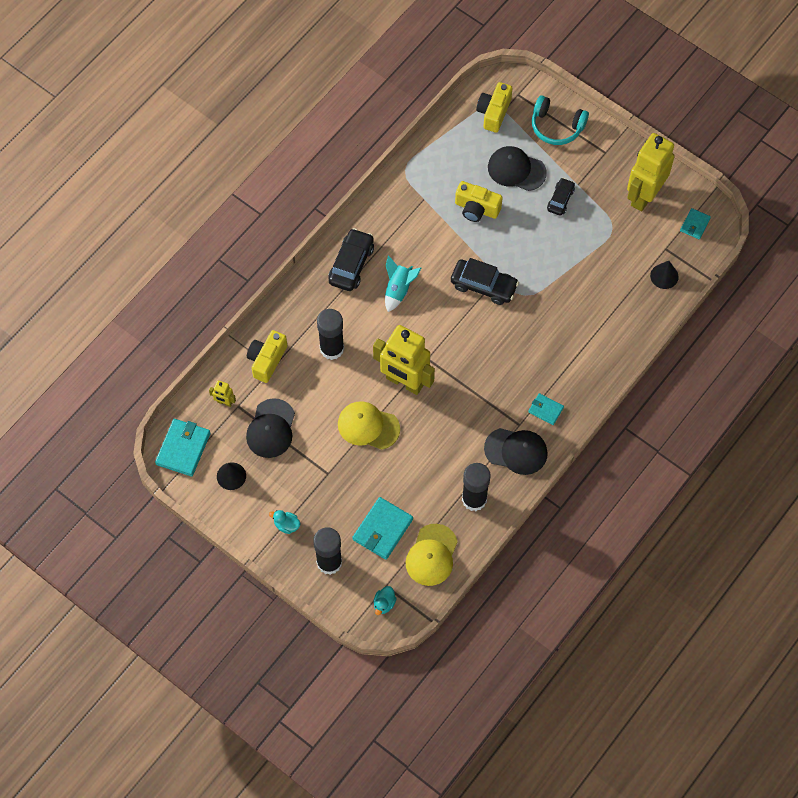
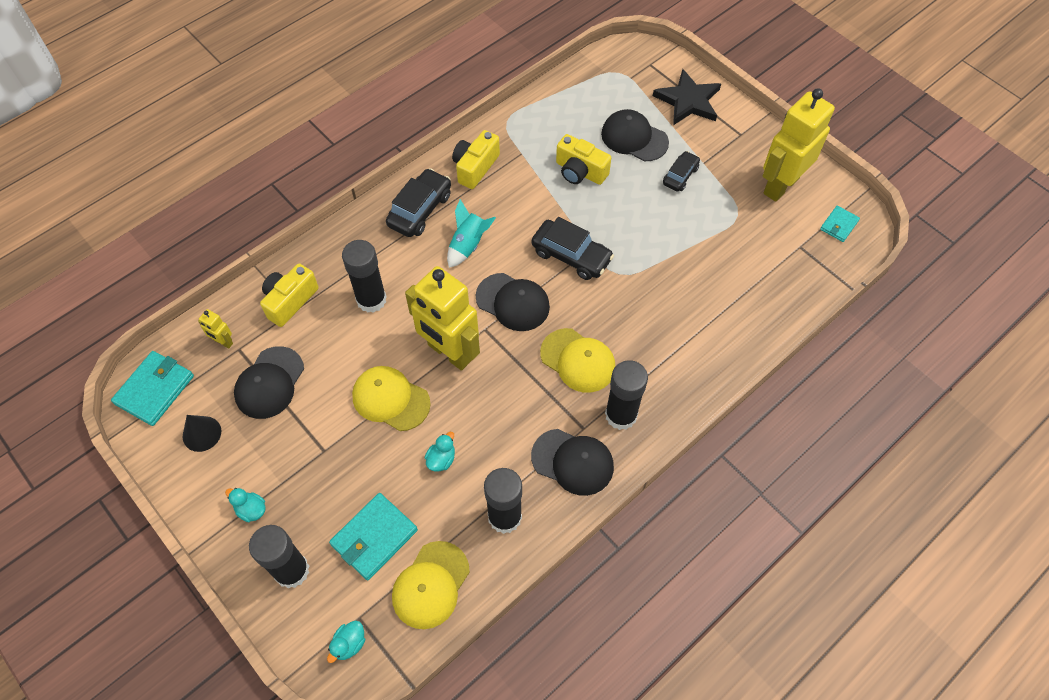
camera: 10 degrees right, 5 degrees down
yellow camera [476,82,513,133] -> yellow camera moved to [452,130,500,189]
turquoise wallet [528,393,564,425] -> black glue stick [605,360,648,430]
turquoise headphones [532,95,589,145] -> black star [653,69,721,125]
black cone [650,261,679,289] -> none
none -> turquoise duck [425,432,455,472]
none -> black cap [476,273,550,331]
none -> yellow cap [540,328,615,393]

